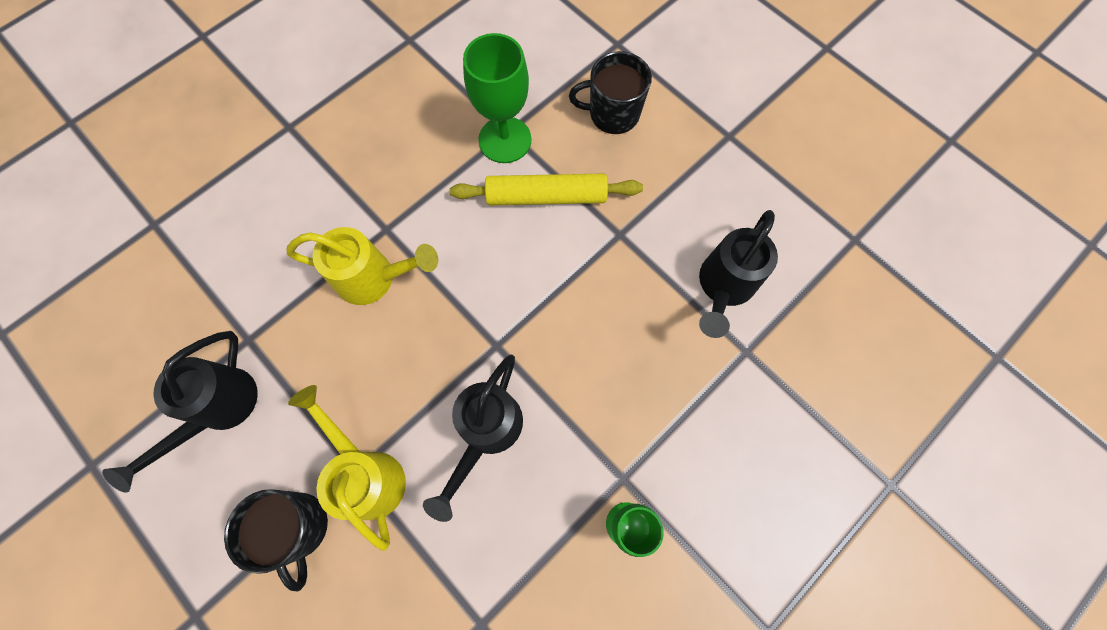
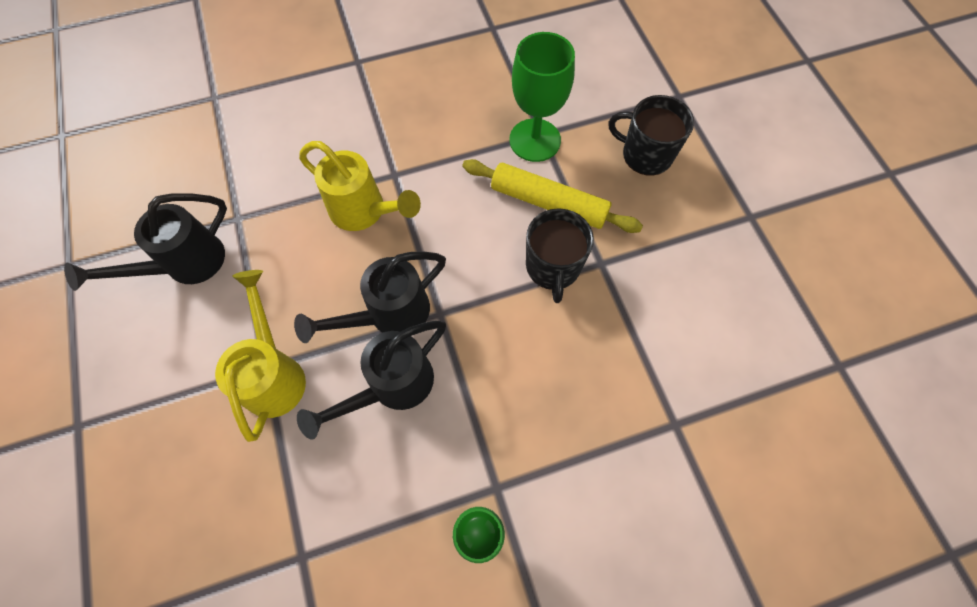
camera: 25 degrees right, 5 degrees down
black mug [224,489,328,591] -> black mug moved to [526,208,594,303]
black watering can [699,210,778,338] -> black watering can moved to [294,252,446,343]

